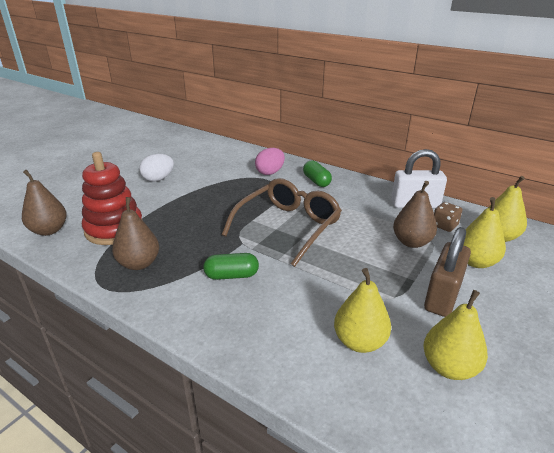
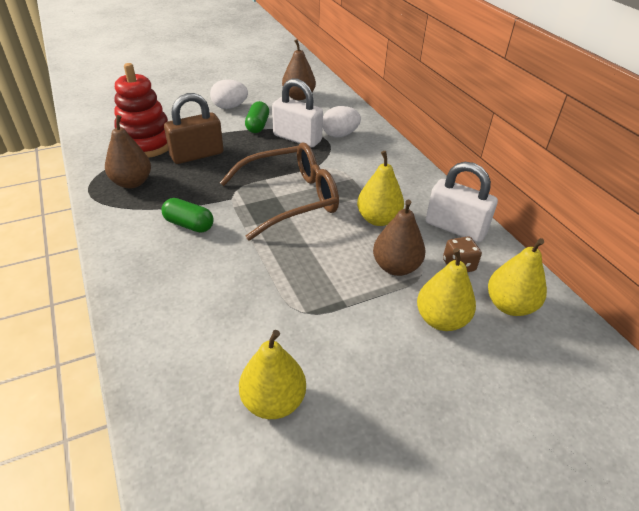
camera: 30 degrees right, 10 degrees up
brown pear [22,170,67,236] -> brown pear moved to [282,39,316,100]
pink egg [255,148,285,175] -> white egg [322,106,361,137]
green capsule [303,161,332,187] -> green capsule moved to [245,101,269,133]
yellow pear [334,268,391,353] -> yellow pear moved to [357,151,404,226]
brown padlock [424,227,471,317] -> brown padlock moved to [164,93,224,164]
none -> white padlock [272,78,323,147]

